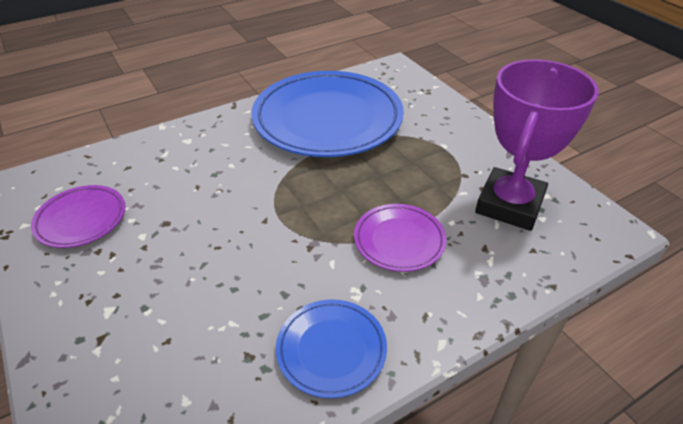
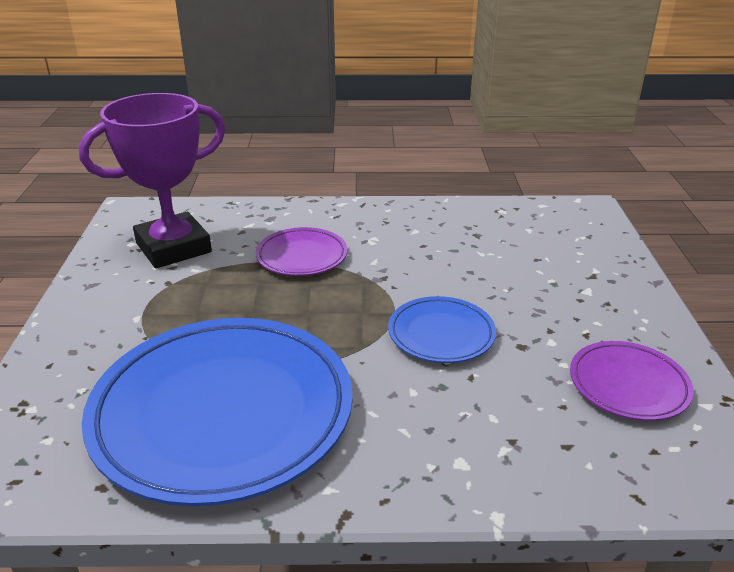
camera: 150 degrees left, 10 degrees down
blue plate [276,300,387,398] -> blue plate moved to [388,296,496,363]

